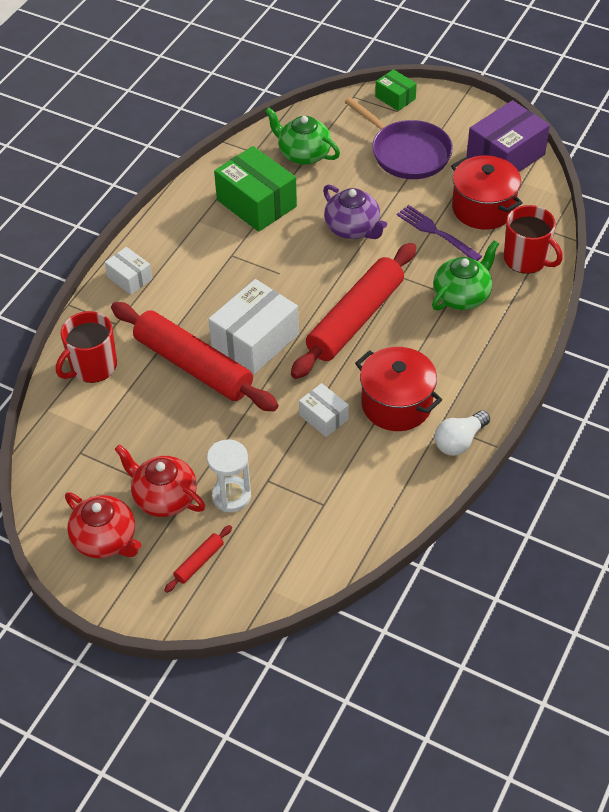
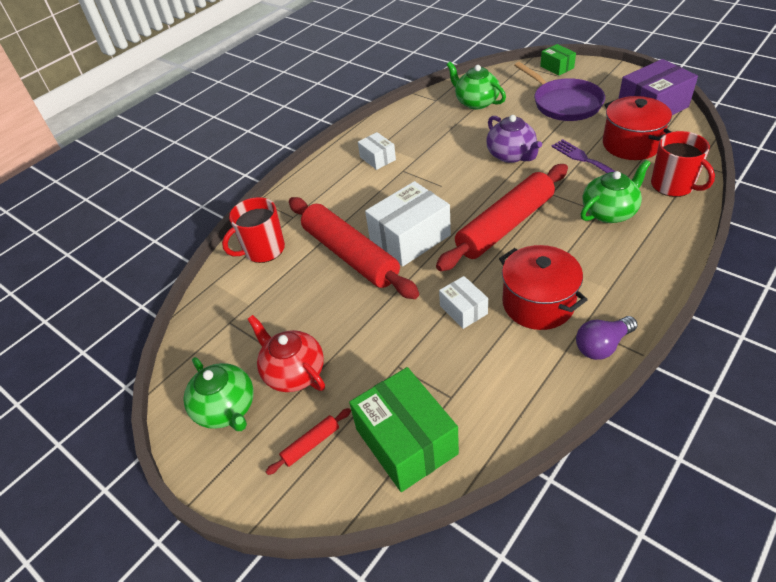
camera: 15 degrees right, 5 degrees down
red teapot [65,492,141,558] -> green teapot [184,357,254,431]
white box [105,247,152,295] -> white box moved to [358,132,396,170]
white hourglass [207,439,251,512] -> none
green box [214,146,297,232] -> green box moved to [349,367,459,492]
white light bulb [434,410,490,456] -> purple light bulb [576,316,638,360]

